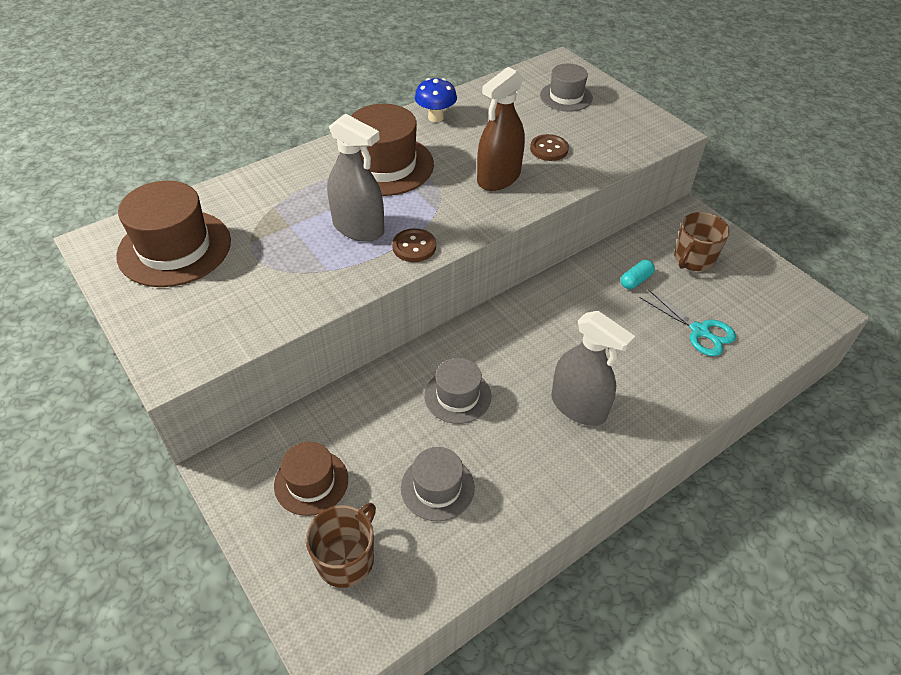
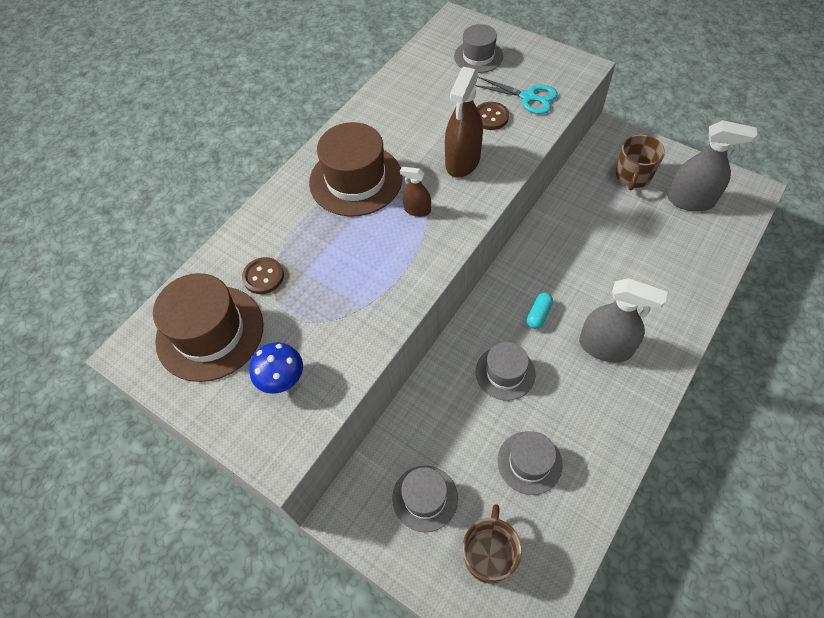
camera: 15 degrees left, 10 degrees up
brown hat [274,442,348,516] -> grey hat [392,465,458,532]
grey spray bottle [327,113,384,242] -> grey spray bottle moved to [667,120,757,211]
brown button [392,228,436,262] -> brown button moved to [242,257,284,294]
blue mushroom [415,78,457,122] -> blue mushroom moved to [249,342,303,394]
turquoise capsule [621,260,655,289] -> turquoise capsule moved to [527,293,553,329]
turquoise scissors [639,289,736,356] -> turquoise scissors moved to [475,76,558,114]
none -> brown spray bottle [400,167,431,217]

